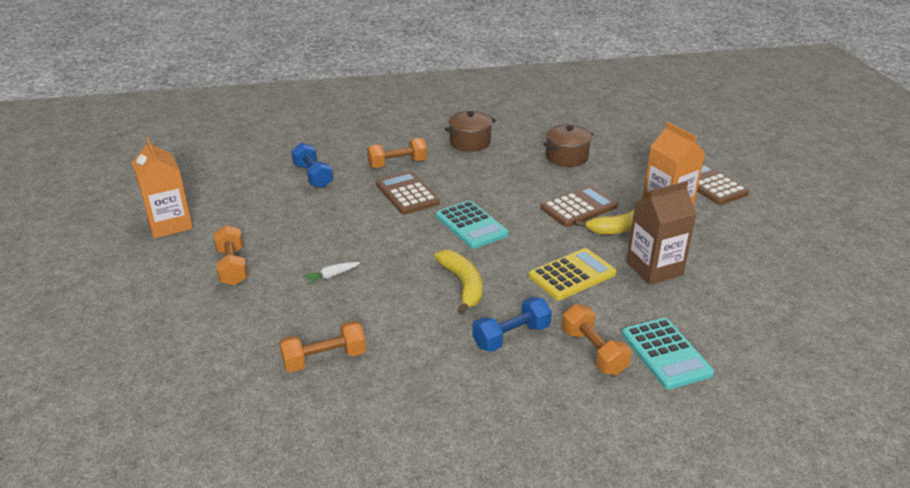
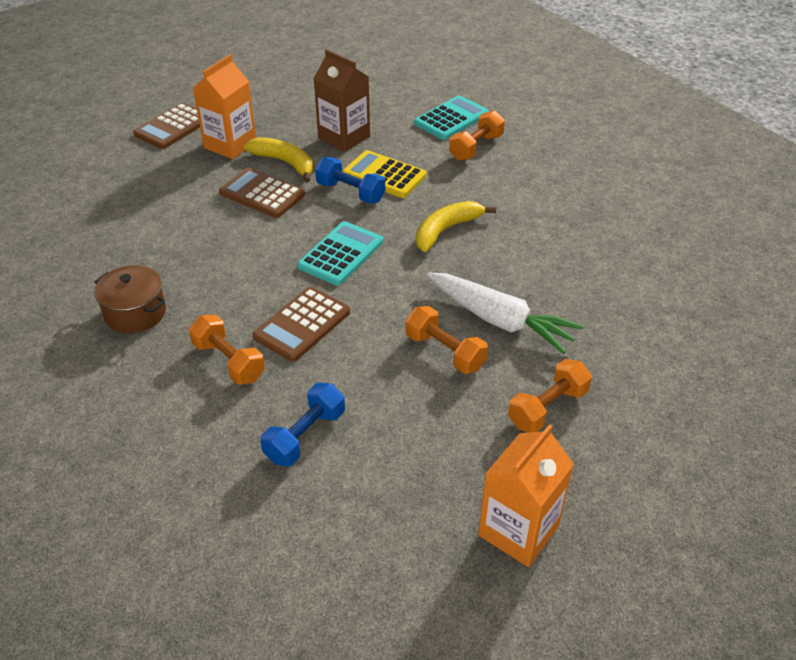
camera: 115 degrees left, 10 degrees up
orange dumbbell [279,321,366,372] -> orange dumbbell moved to [406,306,488,374]
white carrot [302,262,360,285] -> white carrot [427,272,584,354], size x2.48
blue dumbbell [473,297,552,352] -> blue dumbbell moved to [315,157,385,203]
brown pot [543,125,593,167] -> none

